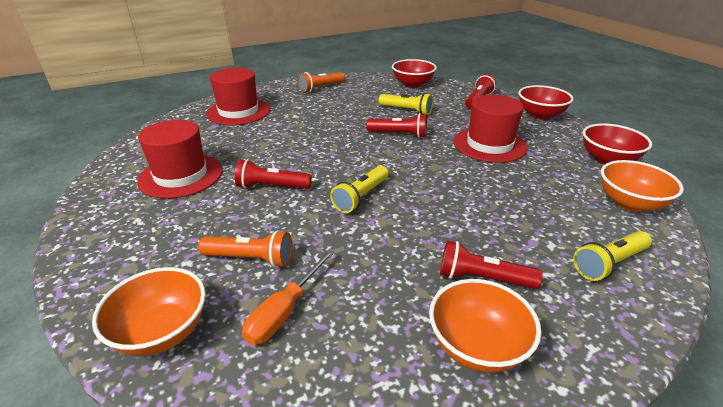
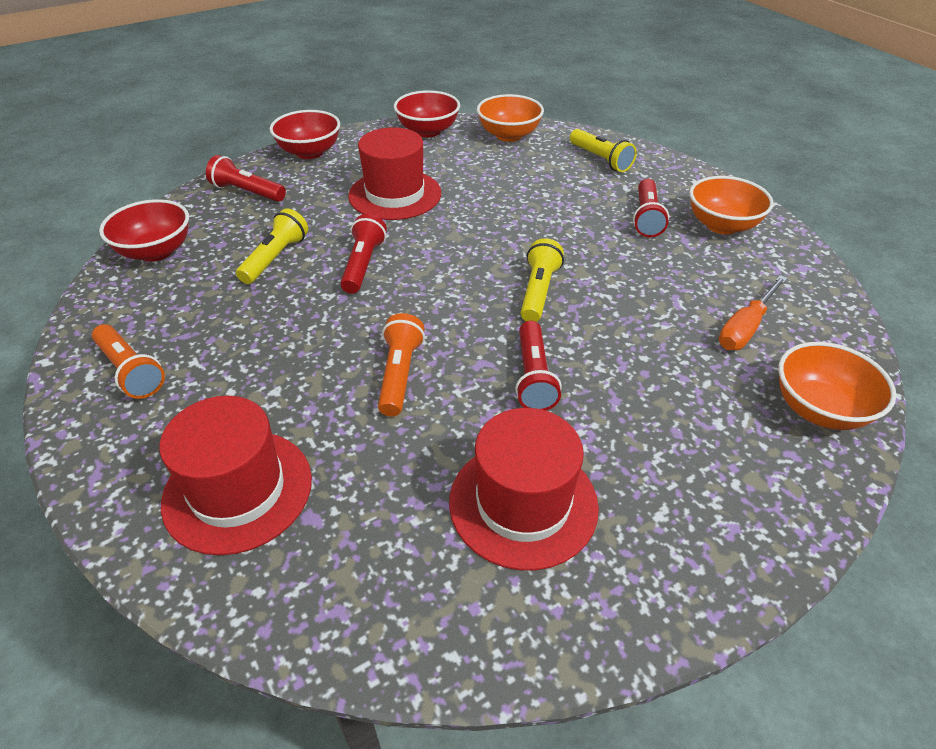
camera: 95 degrees left, 10 degrees up
orange flashlight [198,230,292,268] -> orange flashlight moved to [378,313,425,417]
orange screwdriver [242,249,335,345] -> orange screwdriver turned 105 degrees clockwise [719,275,787,350]
yellow flashlight [330,166,389,213] -> yellow flashlight turned 105 degrees counterclockwise [521,238,564,322]

